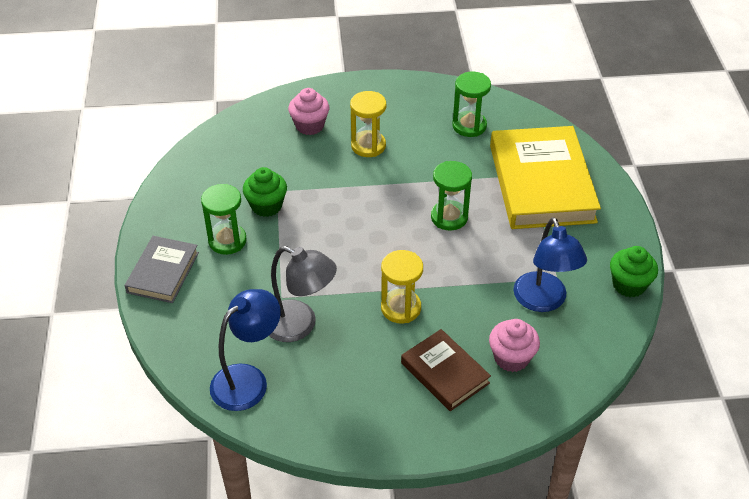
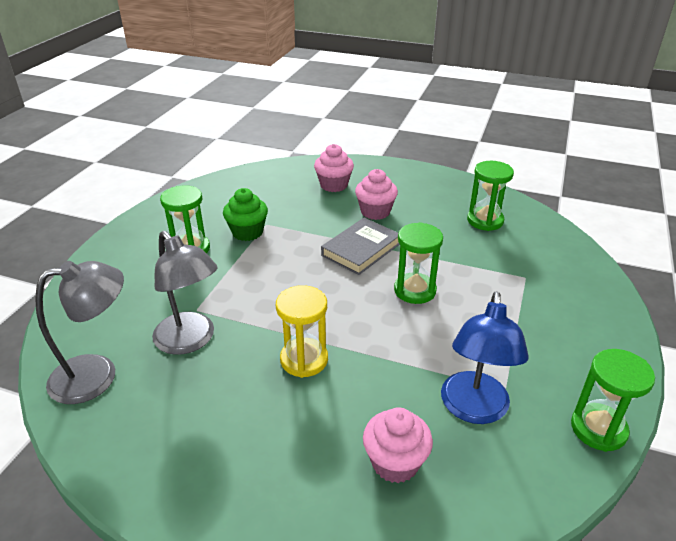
camera: 25 degrees right, 10 degrees down
grey book [125,236,199,303] -> grey book moved to [321,218,400,275]
blue lamp [210,289,281,411] -> grey lamp [35,261,124,404]
yellow hourglass [350,91,386,157] -> pink cupcake [355,169,398,220]
brown book [401,329,491,411] -> none
yellow book [490,126,601,229] -> none
green cupcake [610,246,658,297] -> green hourglass [571,349,655,452]

